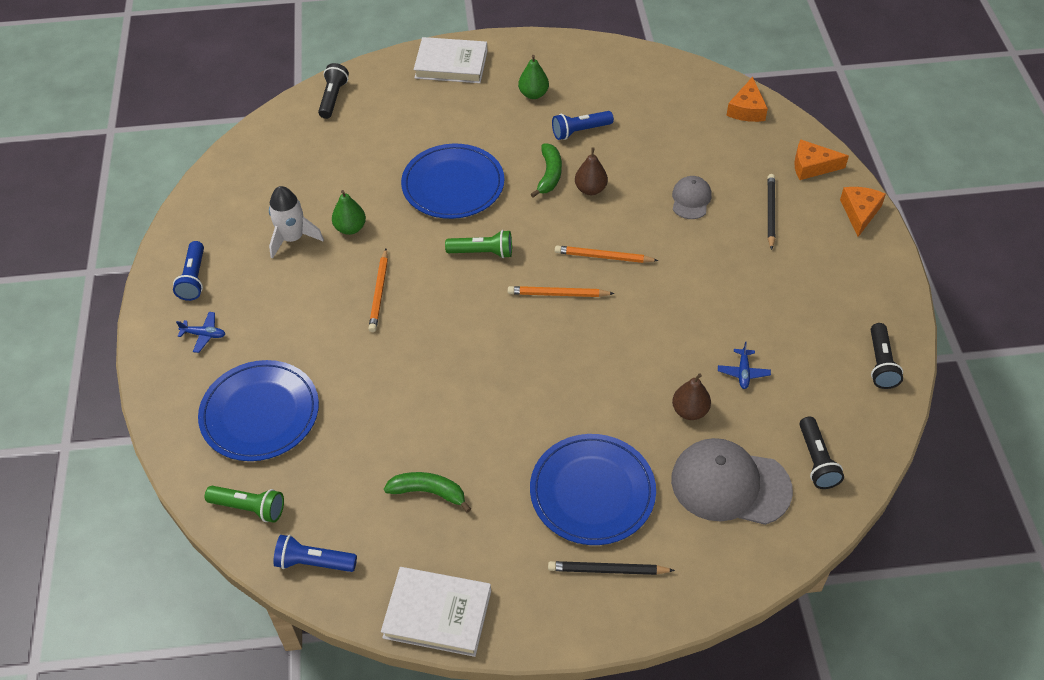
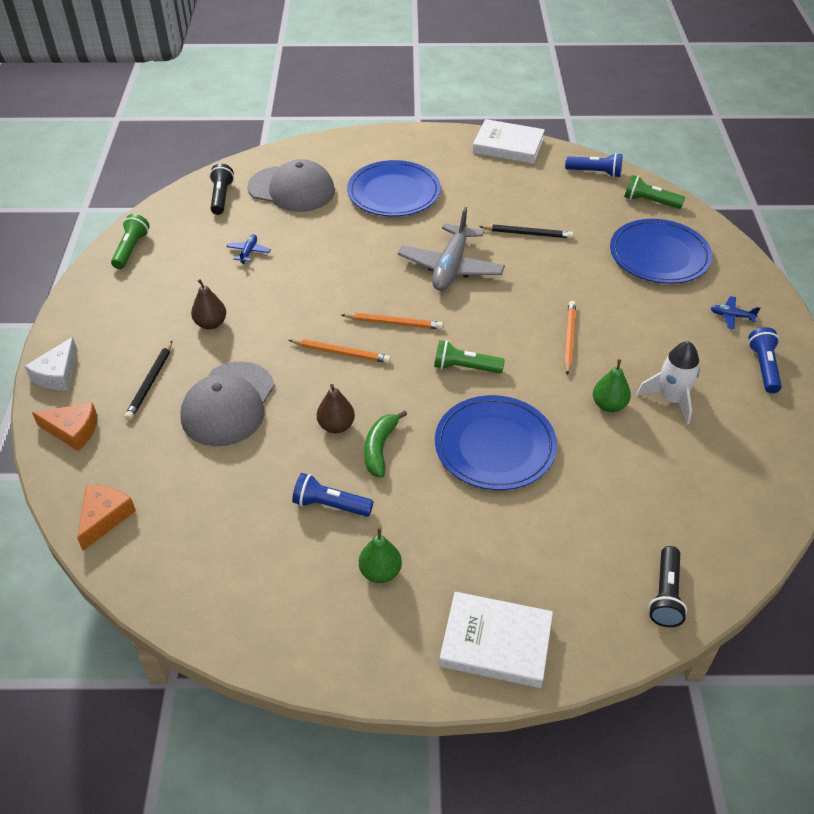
camera: 175 degrees left, 5 degrees down
green banana [384,472,471,513] -> none
black pencil [548,561,675,575] -> black pencil moved to [479,224,573,239]
blue flashlight [552,111,614,140] -> blue flashlight turned 150 degrees counterclockwise [292,473,374,517]
grey cap [672,176,712,219] -> grey cap [180,361,275,446], size x1.87
brown pear [672,373,711,420] -> brown pear moved to [191,279,226,330]
orange cheese [840,187,886,237] -> white cheese [24,337,78,390]
black flashlight [871,323,903,389] -> green flashlight [111,214,150,269]
none -> grey plane [398,207,505,291]

